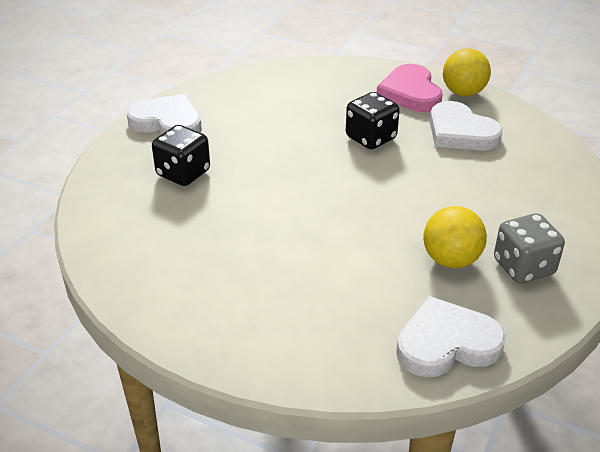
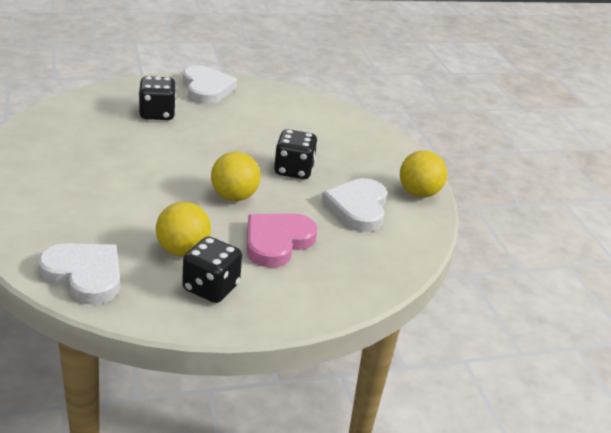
camera: 45 degrees right, 5 degrees down
pink heart [377,64,443,112] -> pink heart moved to [247,213,317,268]
grey dice [494,213,565,284] -> black dice [182,237,242,303]
none -> yellow ball [211,152,260,201]

